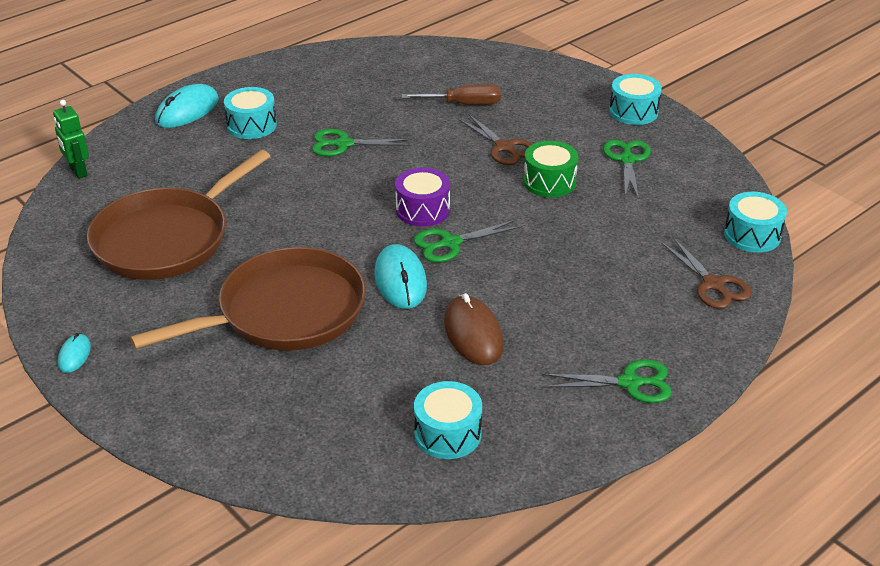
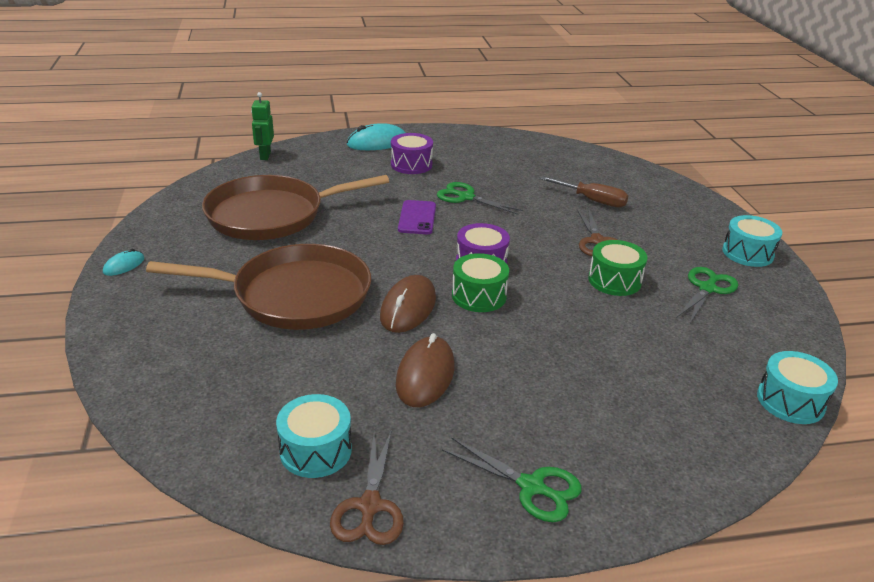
camera: 30 degrees right, 5 degrees down
turquoise drum [224,87,277,139] -> purple drum [391,133,433,174]
turquoise mouse [374,244,427,309] -> brown mouse [380,275,436,333]
green scissors [414,220,522,262] -> green drum [452,253,509,312]
brown scissors [661,237,752,309] -> brown scissors moved to [330,430,404,545]
none -> purple phone [398,200,436,234]

